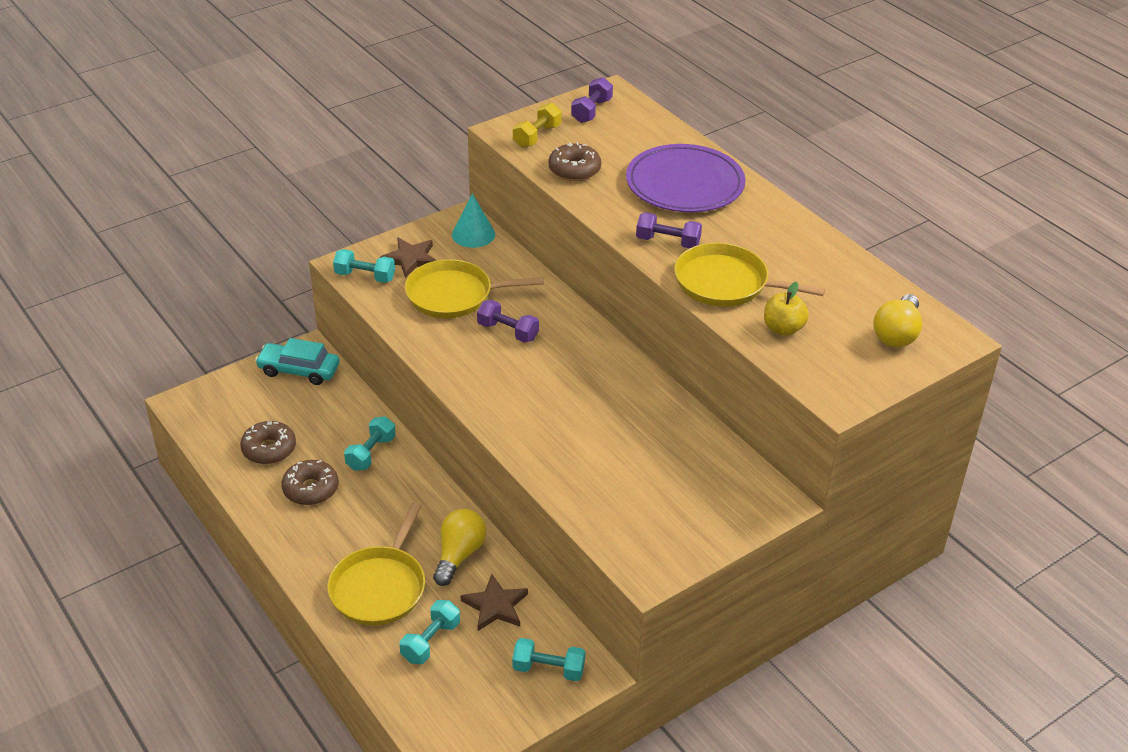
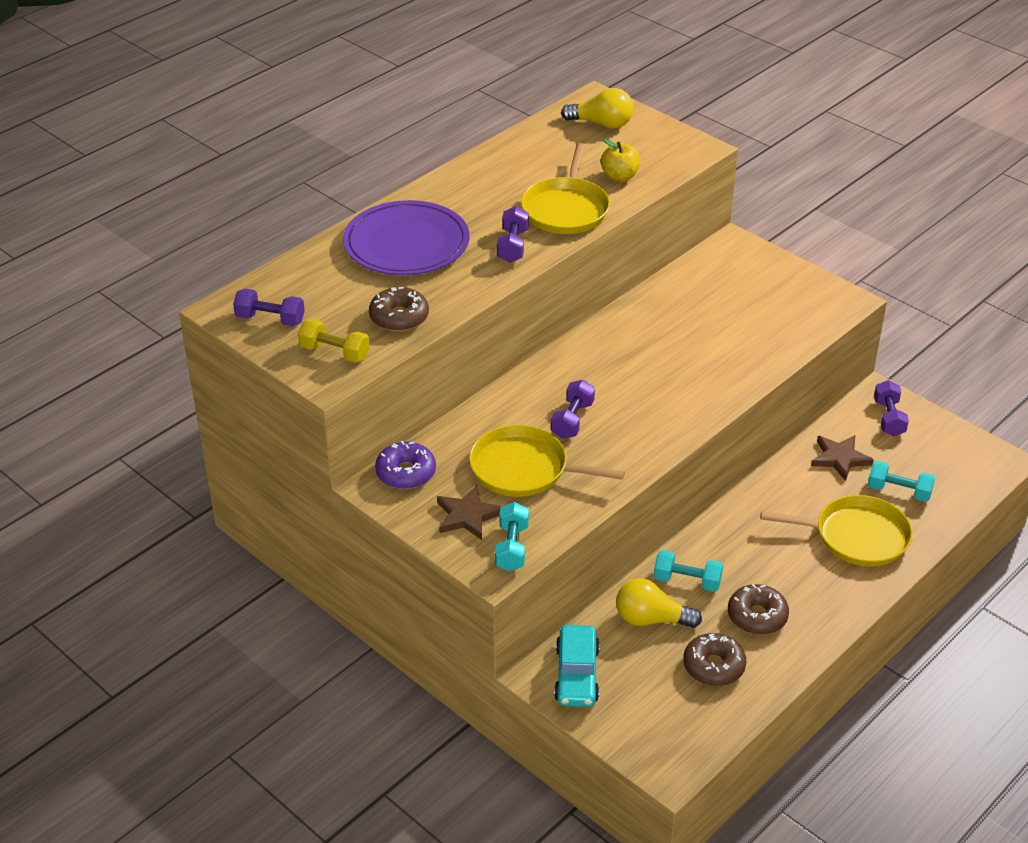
camera: 100 degrees left, 0 degrees up
yellow pan [405,259,544,318] -> yellow pan turned 120 degrees clockwise [469,425,625,497]
yellow light bulb [433,509,486,586] -> yellow light bulb moved to [616,578,702,628]
turquoise cone [452,193,495,248] -> purple donut [375,441,436,489]
turquoise dumbbell [512,638,585,681] -> purple dumbbell [874,380,909,436]

